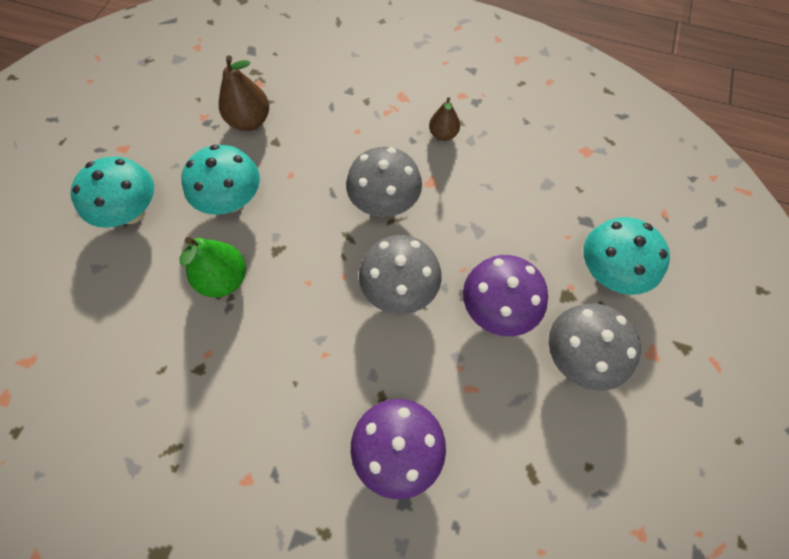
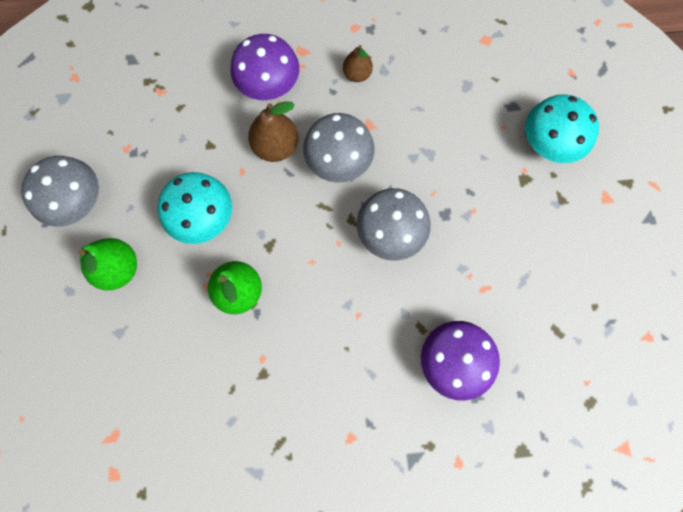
camera: 25 degrees left, 10 degrees up
turquoise mushroom [70,156,154,228] -> green pear [78,238,137,291]
brown pear [219,55,269,131] -> brown pear moved to [248,101,298,162]
purple mushroom [463,255,548,336] -> purple mushroom moved to [230,34,299,100]
grey mushroom [549,304,641,391] -> grey mushroom moved to [21,156,99,227]

